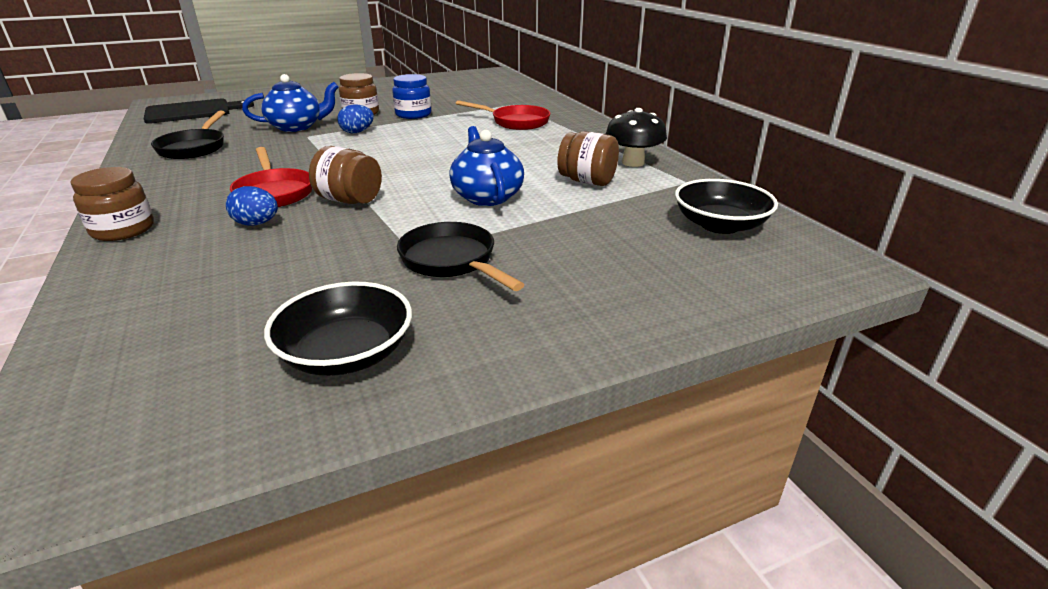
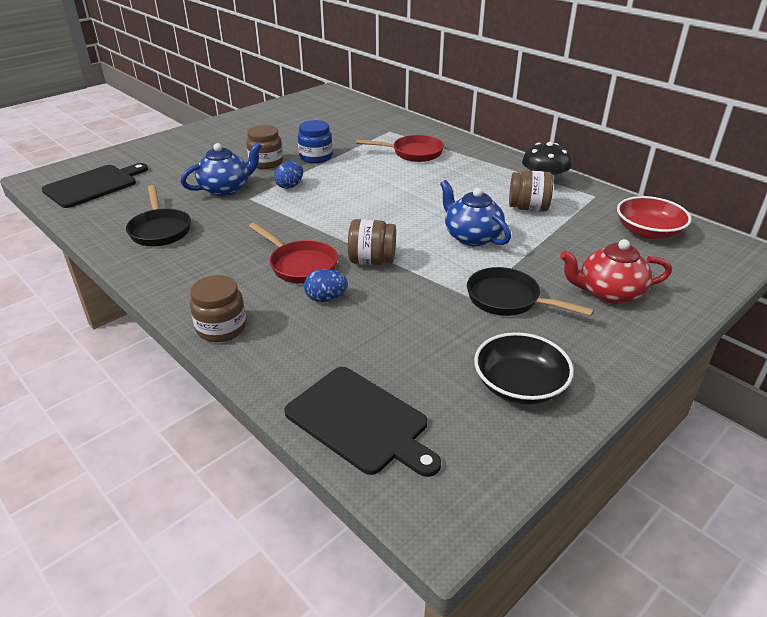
camera: 20 degrees left, 5 degrees up
black bowl [675,179,778,234] -> red bowl [617,196,692,239]
none -> black cutting board [284,367,441,477]
none -> red teapot [560,239,672,304]

